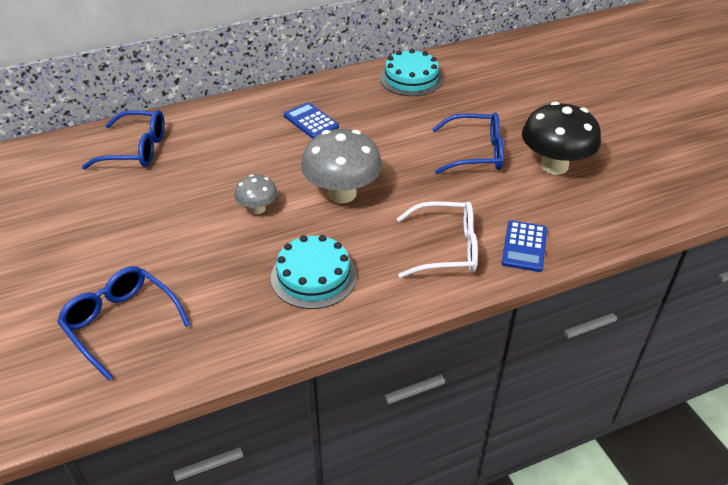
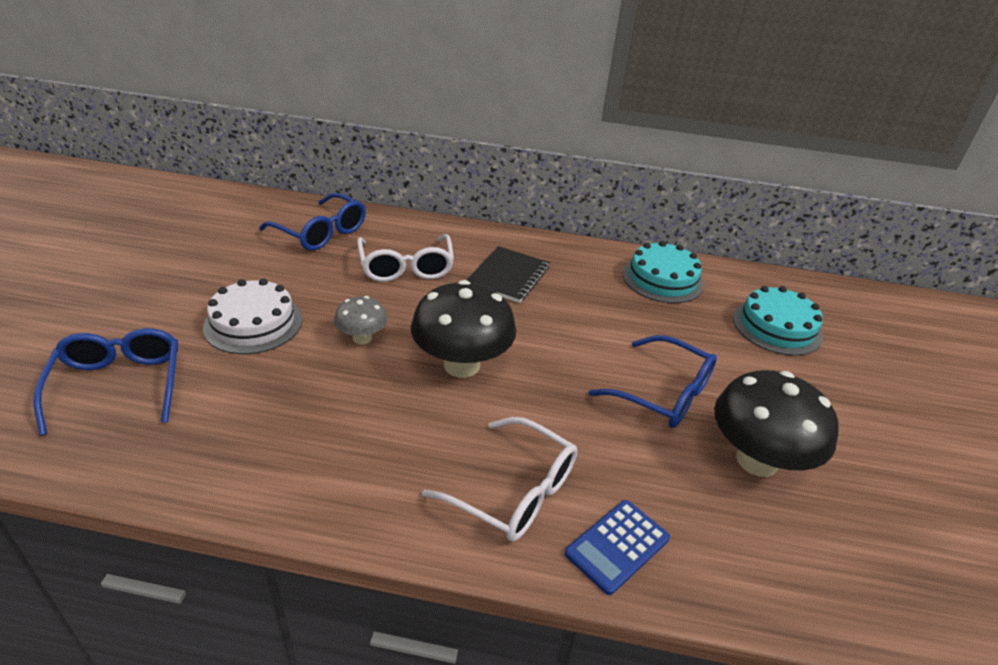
camera: 30 degrees right, 5 degrees down
turquoise cake [271,235,357,309] -> turquoise cake moved to [733,286,823,356]
blue calculator [284,102,339,139] -> black notebook [467,246,550,303]
grey mushroom [301,129,382,203] -> black mushroom [411,280,516,378]
none -> white cake [203,278,302,354]
none -> white glasses [357,234,454,282]

